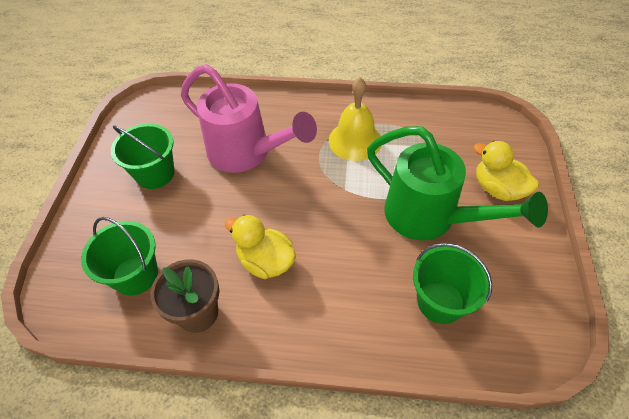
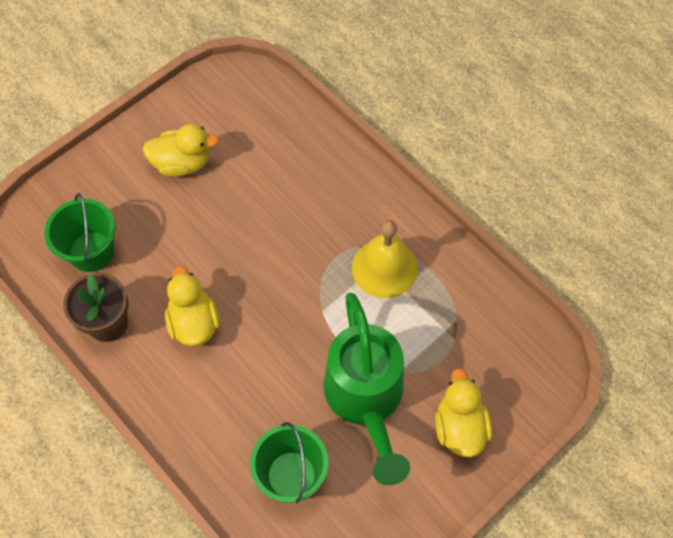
camera: 40 degrees right, 10 degrees up
green bucket [111,123,175,189] -> yellow duck [142,124,219,177]
pink watering can [181,64,317,173] -> none

